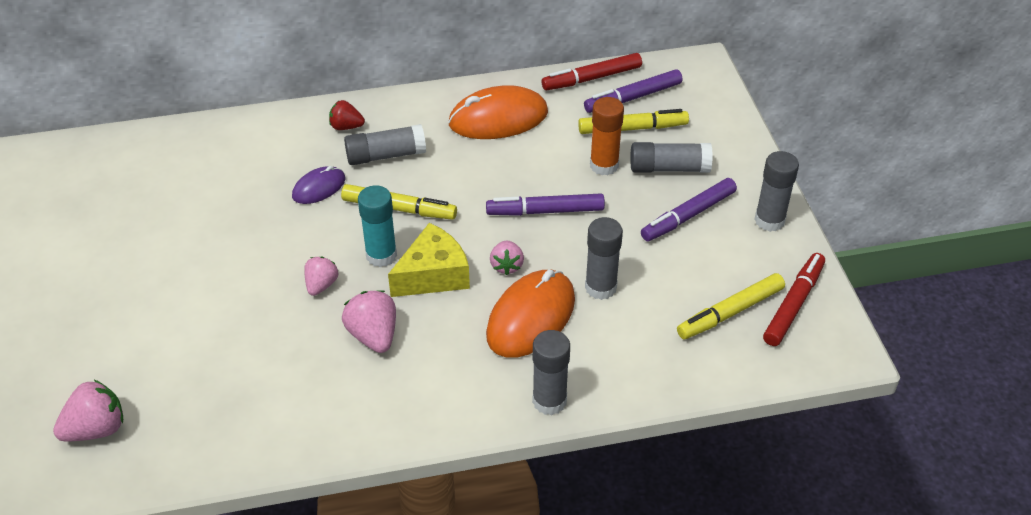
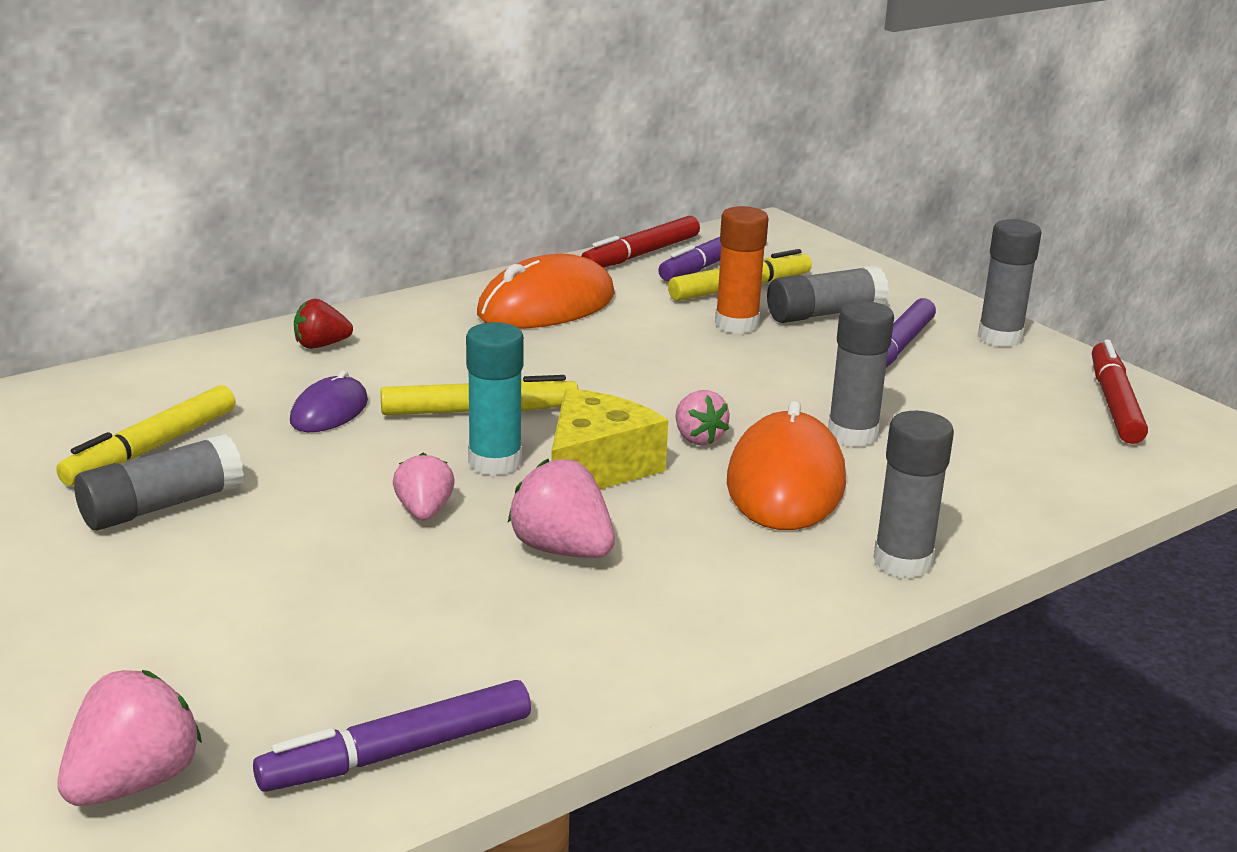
camera: 25 degrees left, 20 degrees down
grey glue stick [344,124,426,165] -> grey glue stick moved to [74,434,244,531]
purple marker [486,193,605,216] -> purple marker moved to [253,680,531,792]
yellow marker [677,273,785,339] -> yellow marker moved to [56,385,236,486]

